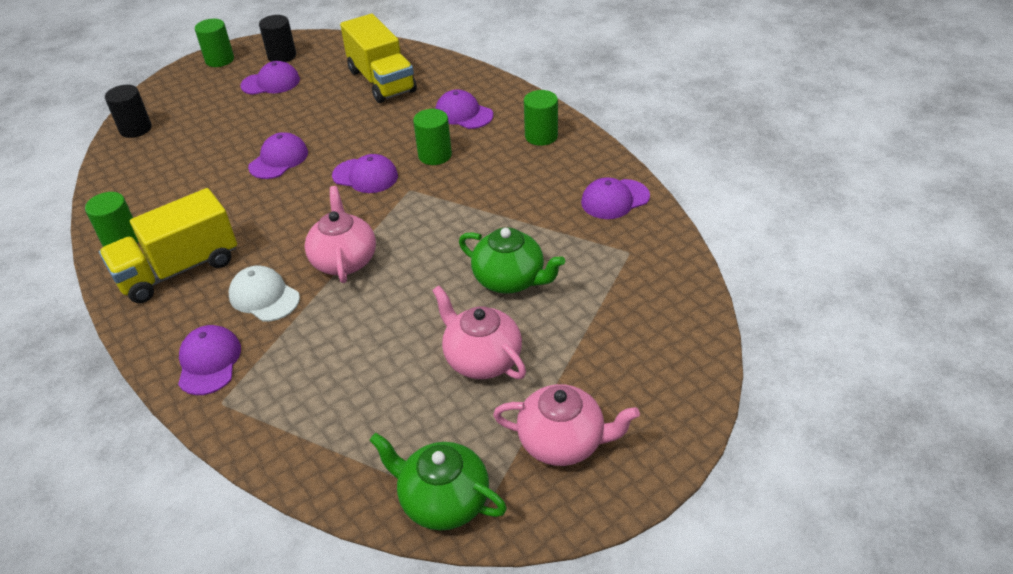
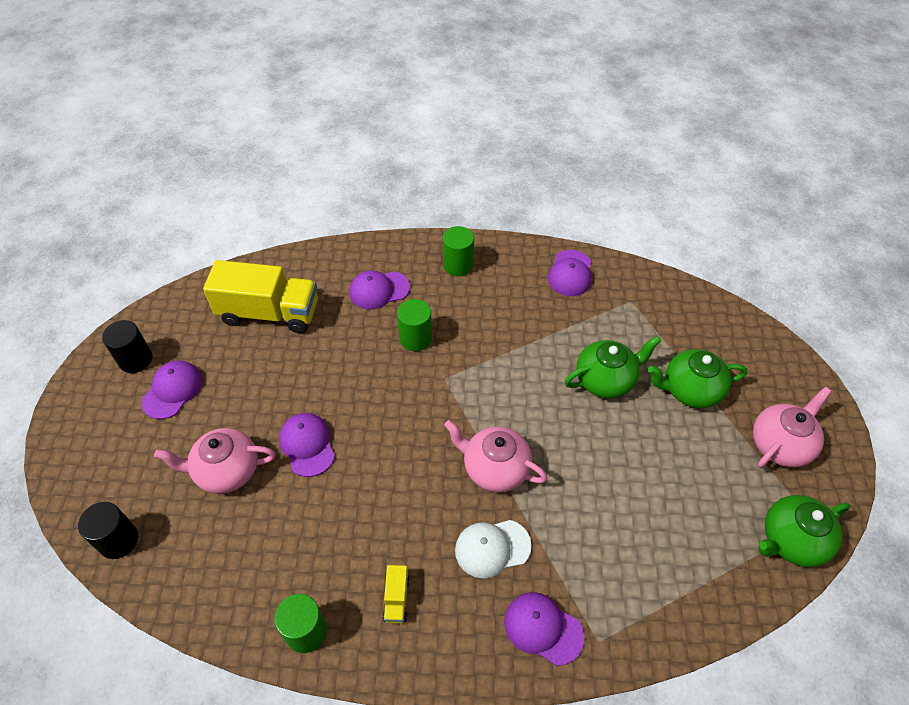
camera: 55 degrees left, 10 degrees up
yellow truck [99,188,237,303] -> yellow truck [383,565,410,623], size x0.41
green cylinder [195,19,234,67] -> none
purple cap [332,154,398,193] -> none
pink teapot [432,286,526,379] -> pink teapot moved to [154,428,275,494]
none -> green teapot [648,349,747,408]

